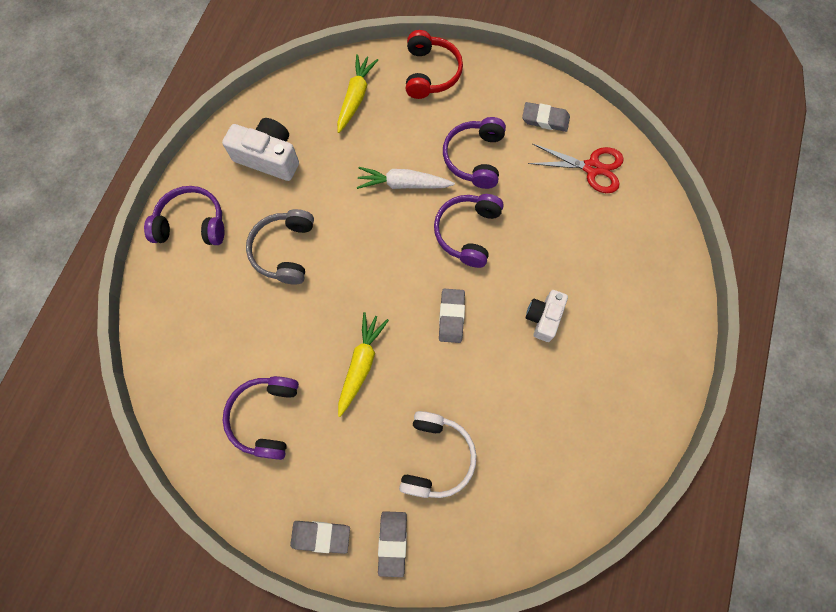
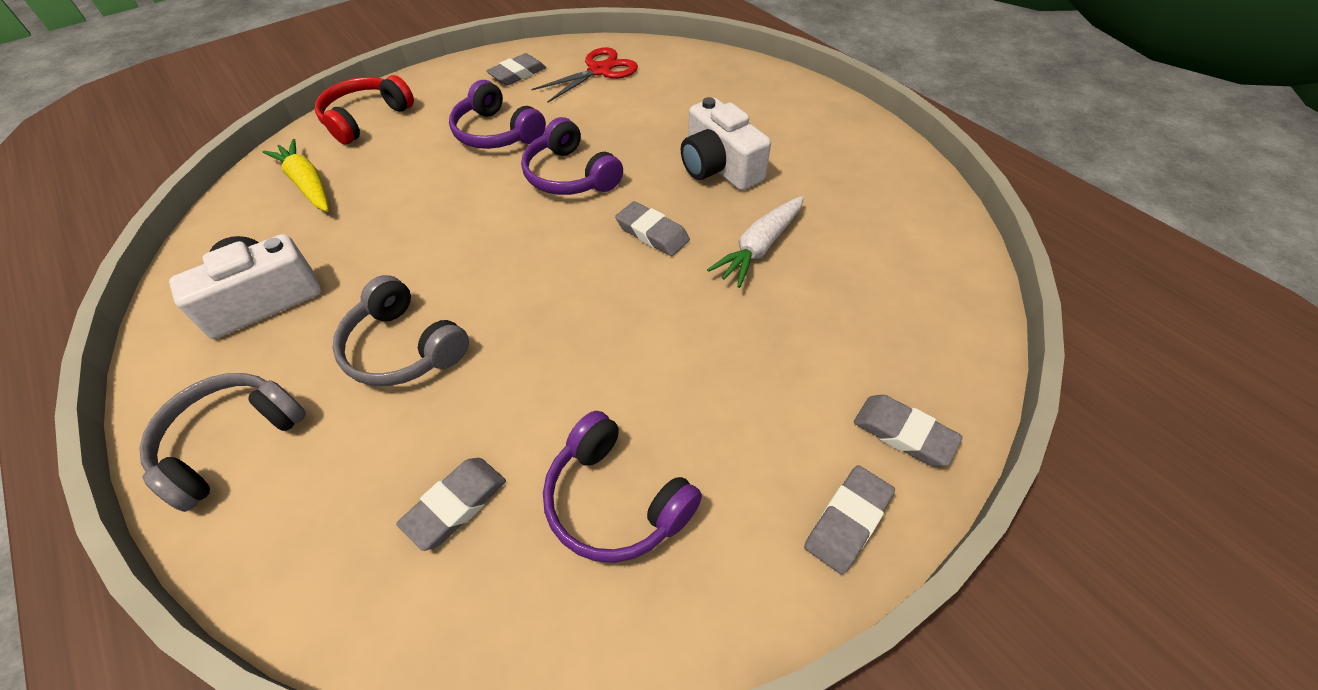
camera: 55 degrees left, 20 degrees down
purple headphones [144,186,224,245] -> grey headphones [140,373,306,512]
yellow carrot [338,312,389,417] -> none
white carrot [357,167,455,189] -> white carrot moved to [707,196,804,288]
white headphones [399,411,476,498] -> none
red headphones [406,30,463,99] -> red headphones turned 90 degrees counterclockwise [315,75,414,145]
white camera [526,290,568,342] -> white camera [681,97,771,190], size x1.54
none -> grey eraser [396,458,506,551]

